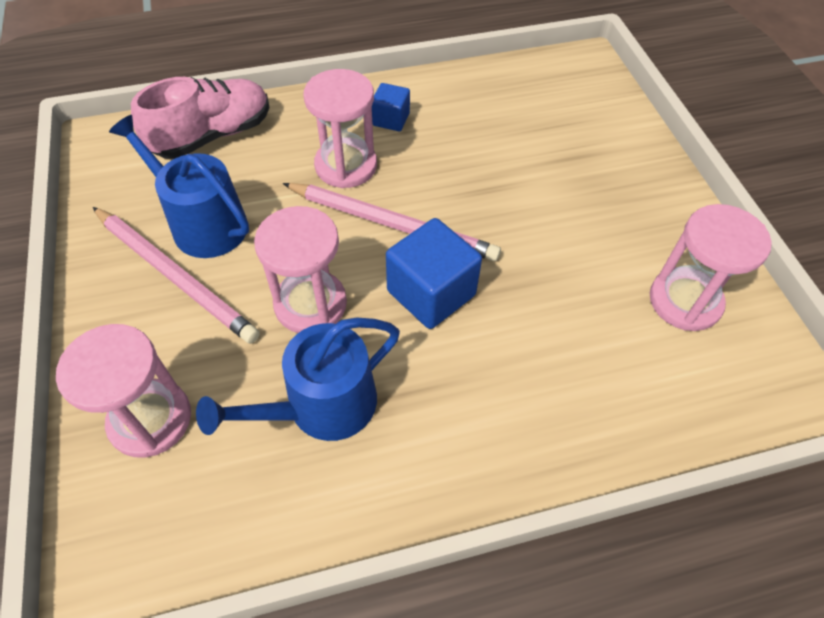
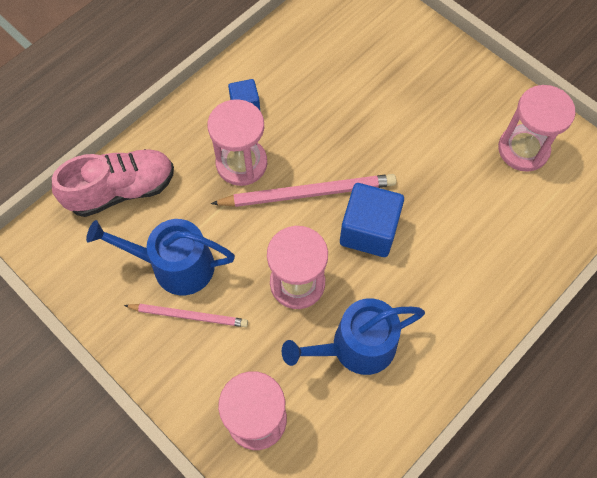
camera: 30 degrees left, 10 degrees up
pink pencil [93,207,260,344] -> pink pencil [124,304,248,327], size x0.63
pink shoe [131,77,270,159] -> pink shoe turned 45 degrees clockwise [52,149,174,217]
blue watering can [196,317,400,441] -> blue watering can turned 45 degrees clockwise [282,298,425,375]

